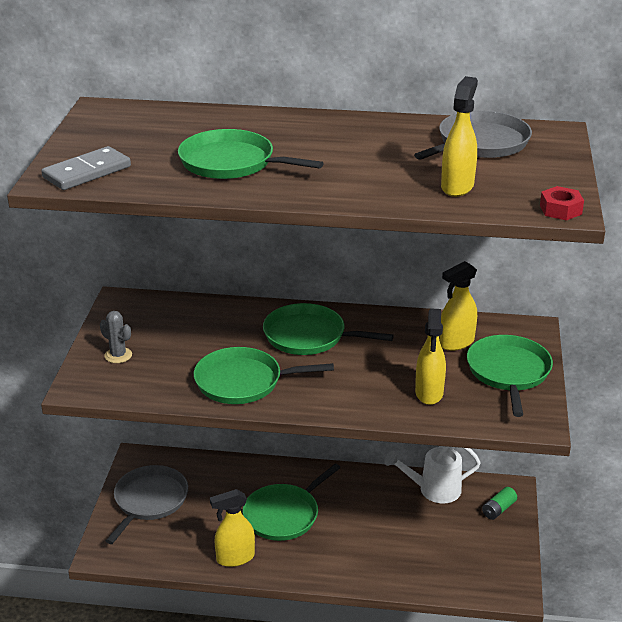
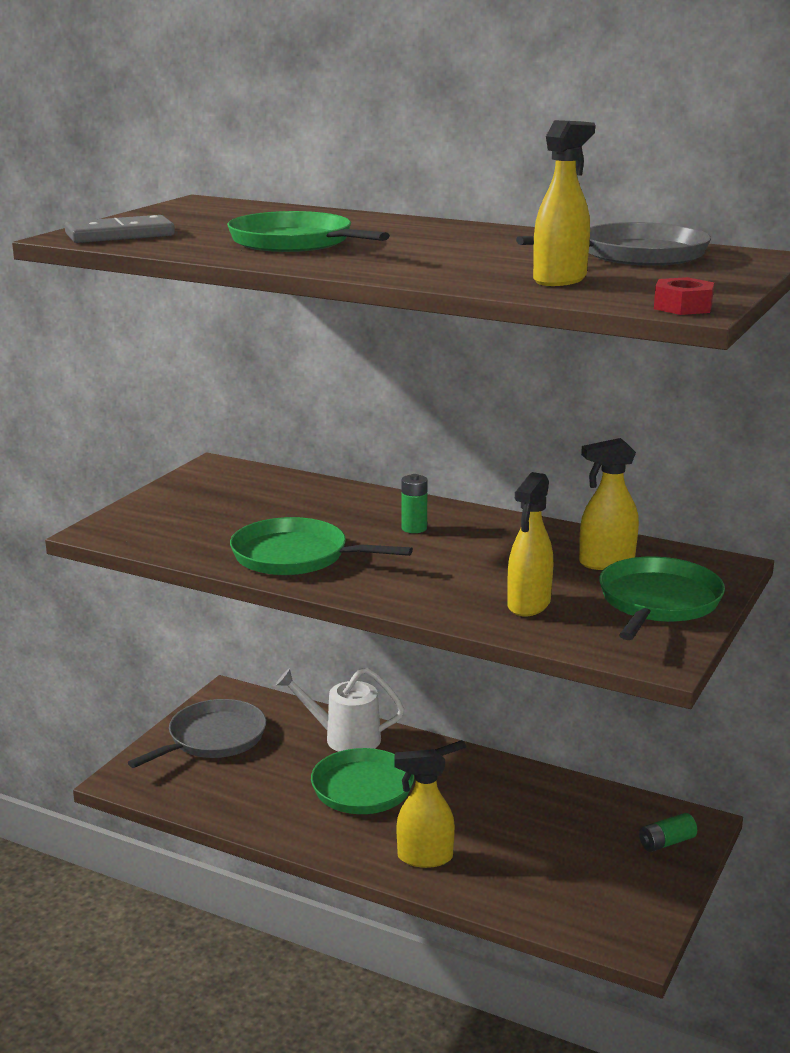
camera: 20 degrees right, 10 degrees down
grey cactus [100,311,132,363] -> none
yellow spray bottle [210,489,255,567] -> yellow spray bottle moved to [394,749,455,868]
green pan [263,303,394,355] -> green battery [401,474,428,533]
white watering can [385,446,481,503] -> white watering can moved to [276,668,404,752]

